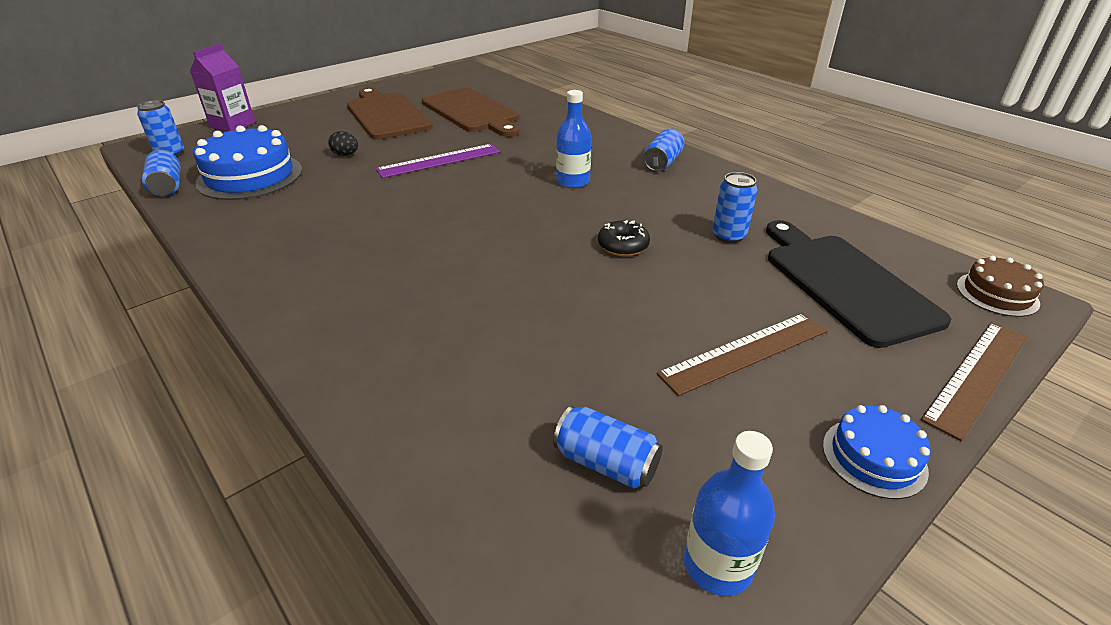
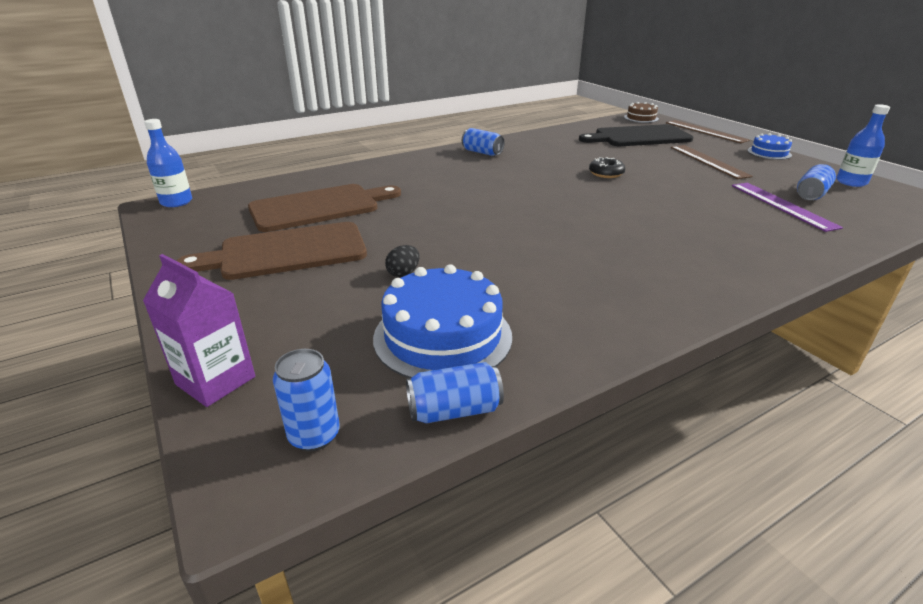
camera: 80 degrees left, 5 degrees down
purple ruler [376,144,500,178] -> purple ruler moved to [732,183,843,232]
blue bottle [556,90,592,188] -> blue bottle moved to [144,119,192,207]
blue can [712,172,758,243] -> none

